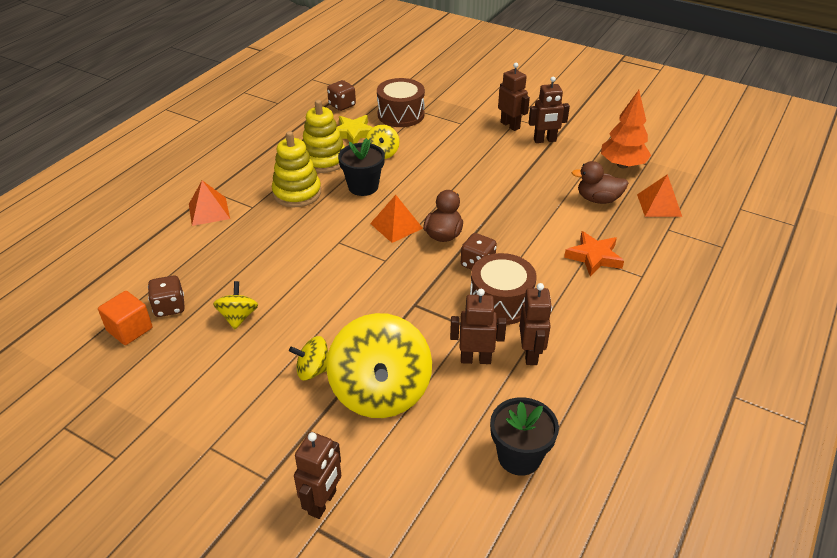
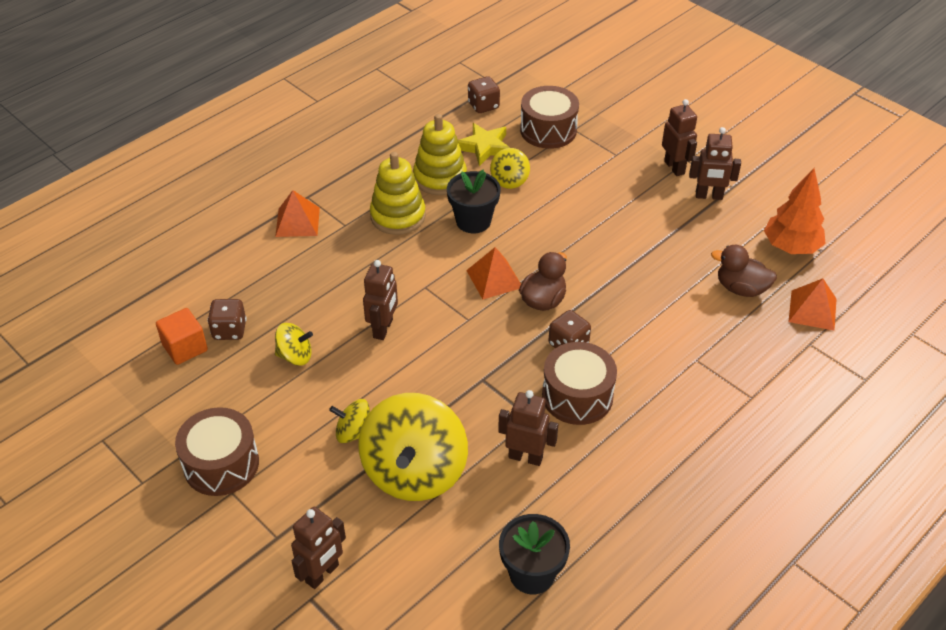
camera: 15 degrees right, 5 degrees up
yellow spinning top [213,281,258,329] -> yellow spinning top turned 75 degrees clockwise [275,323,313,366]
brown robot [520,283,552,365] -> brown robot moved to [363,260,398,340]
orange star [564,231,624,276] -> none
none -> brown drum [175,407,259,496]

